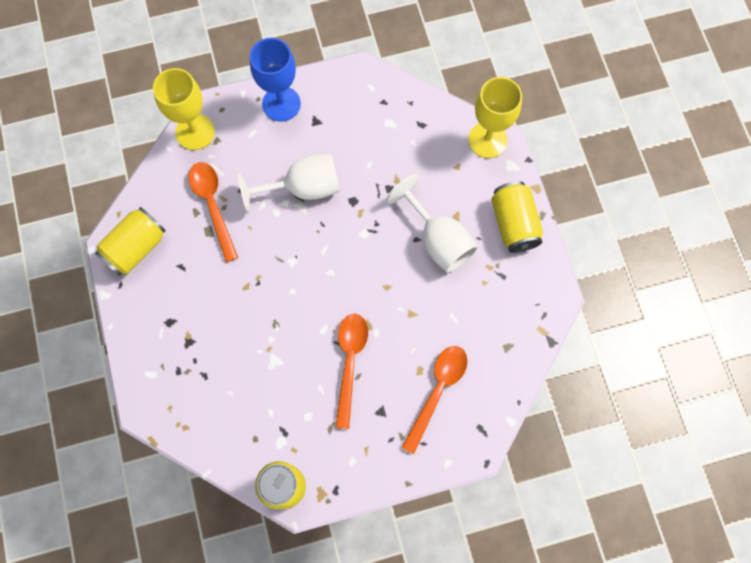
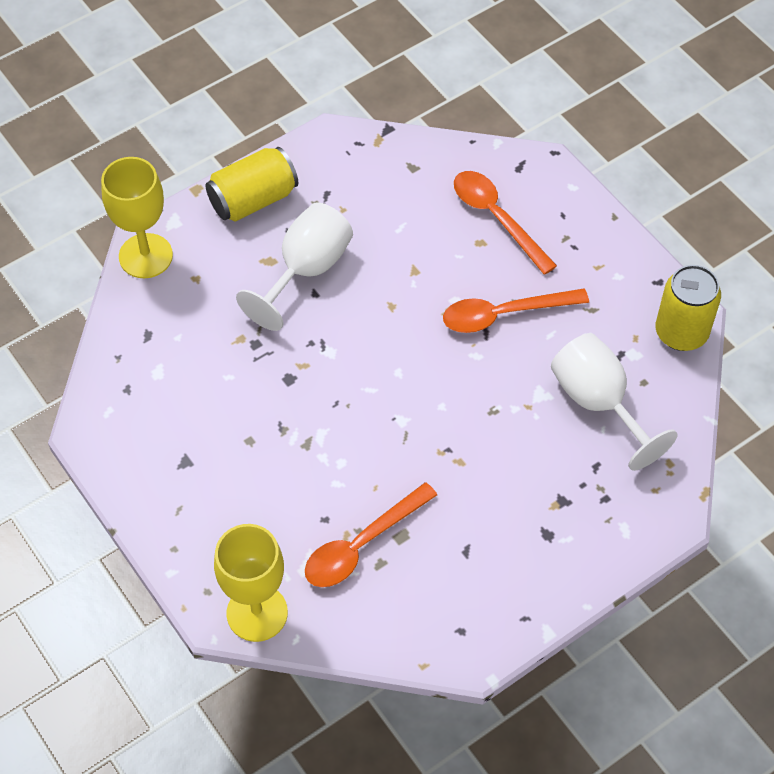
camera: 110 degrees left, 15 degrees down
yellow can [95,207,166,276] -> none
white goblet [238,154,340,213] -> white goblet moved to [551,333,678,471]
blue goblet [250,38,301,122] -> none
orange spoon [401,346,468,454] -> orange spoon turned 45 degrees clockwise [454,171,557,275]

